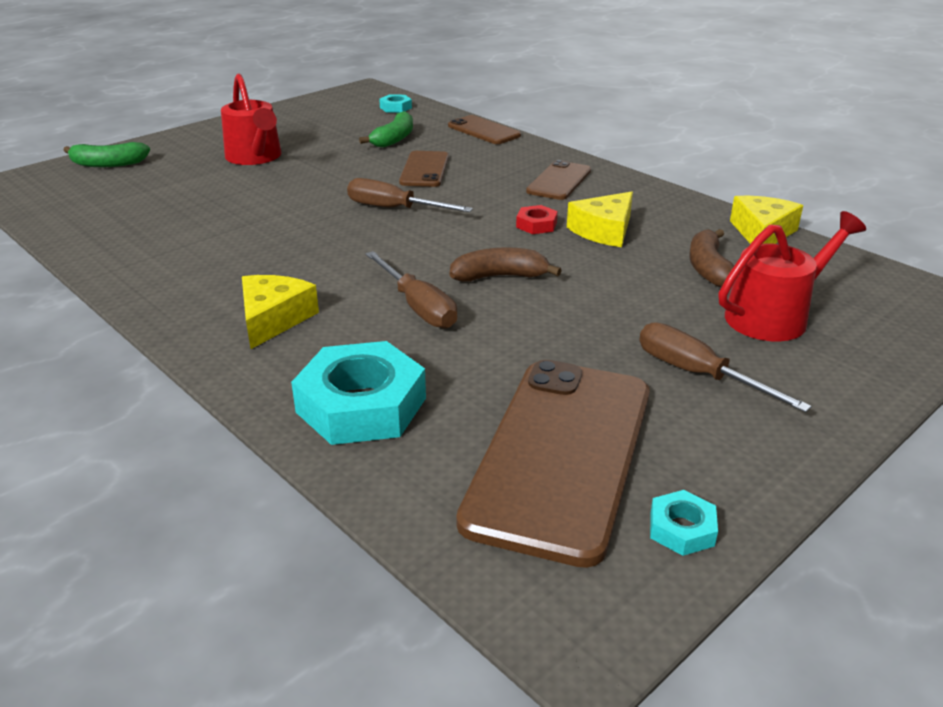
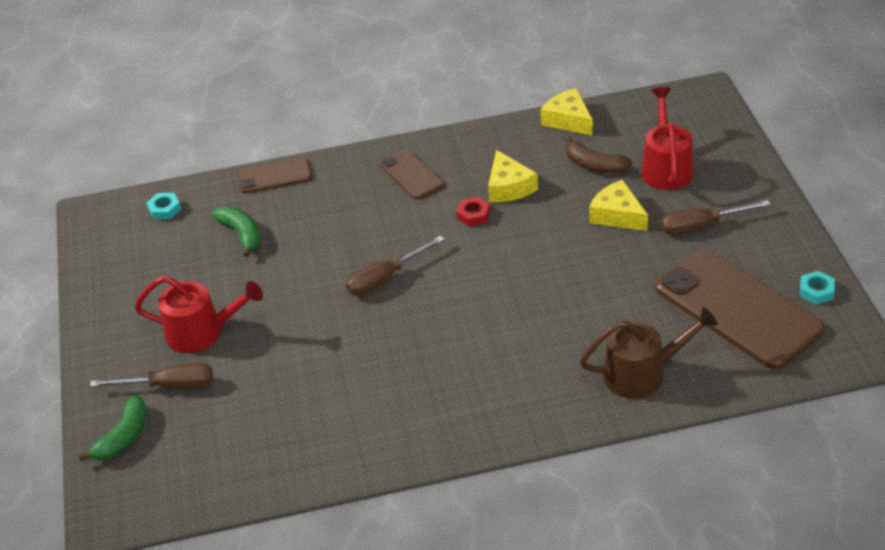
camera: 55 degrees left, 10 degrees up
yellow cheese [242,275,319,349] -> yellow cheese moved to [589,180,648,231]
turquoise nut [291,341,426,445] -> brown watering can [580,307,718,399]
brown screwdriver [365,251,457,328] -> brown screwdriver moved to [90,363,213,389]
brown phone [399,151,449,187] -> none
brown banana [450,247,562,282] -> none

